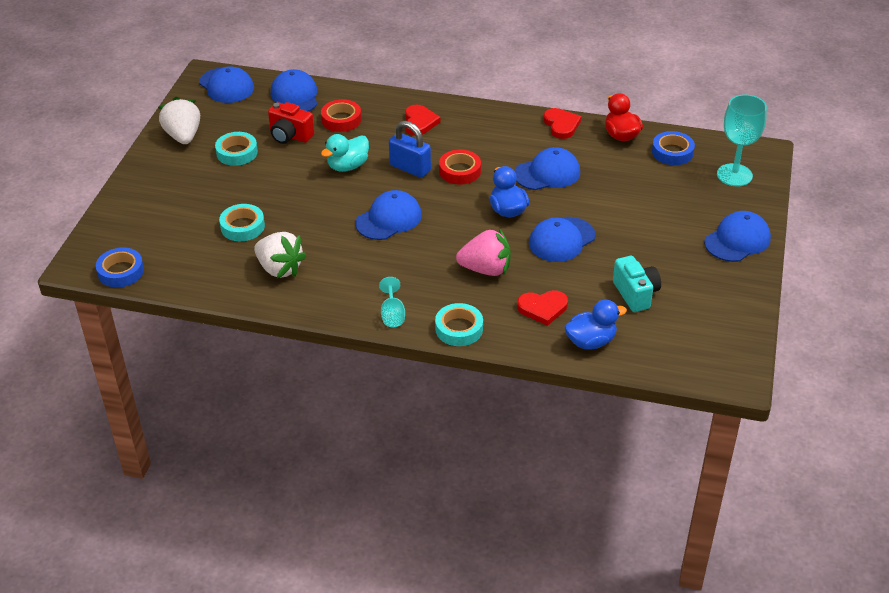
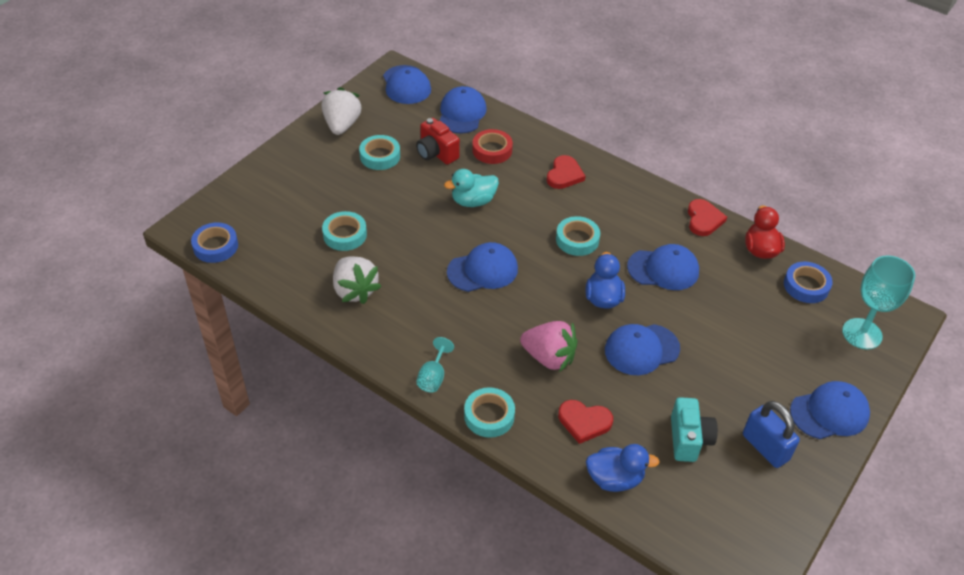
camera: 20 degrees right, 5 degrees up
blue padlock [389,121,431,178] -> blue padlock moved to [743,401,800,468]
red tape [439,150,481,185] -> turquoise tape [556,216,600,256]

